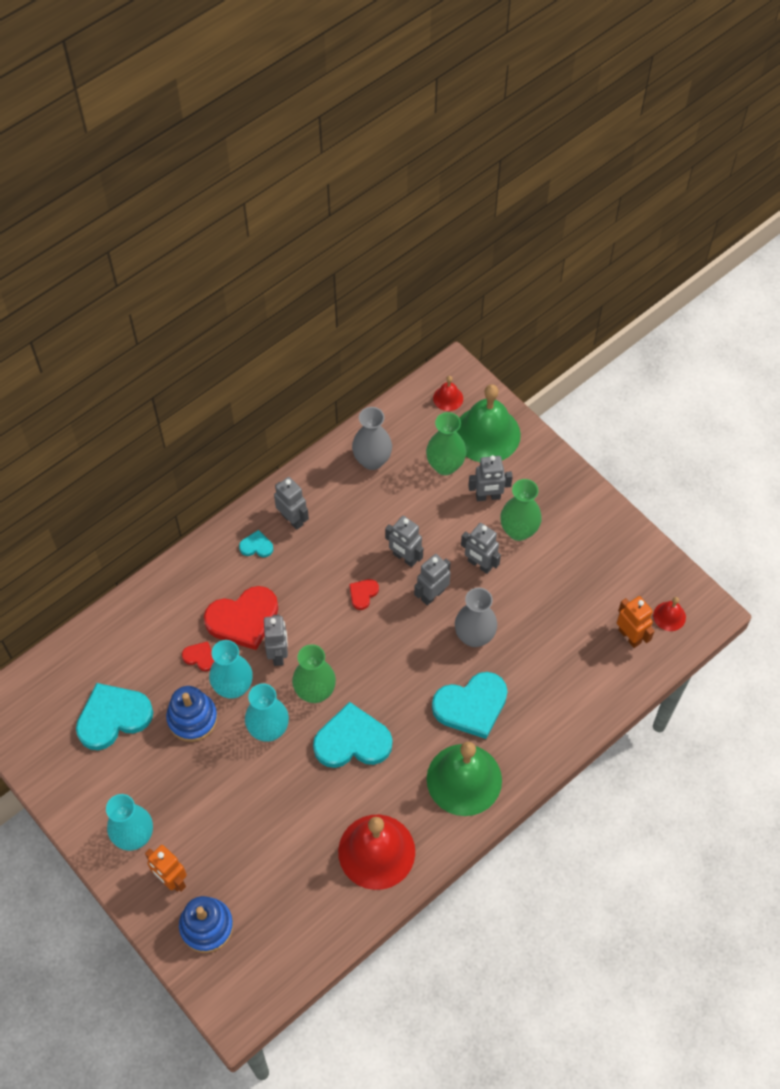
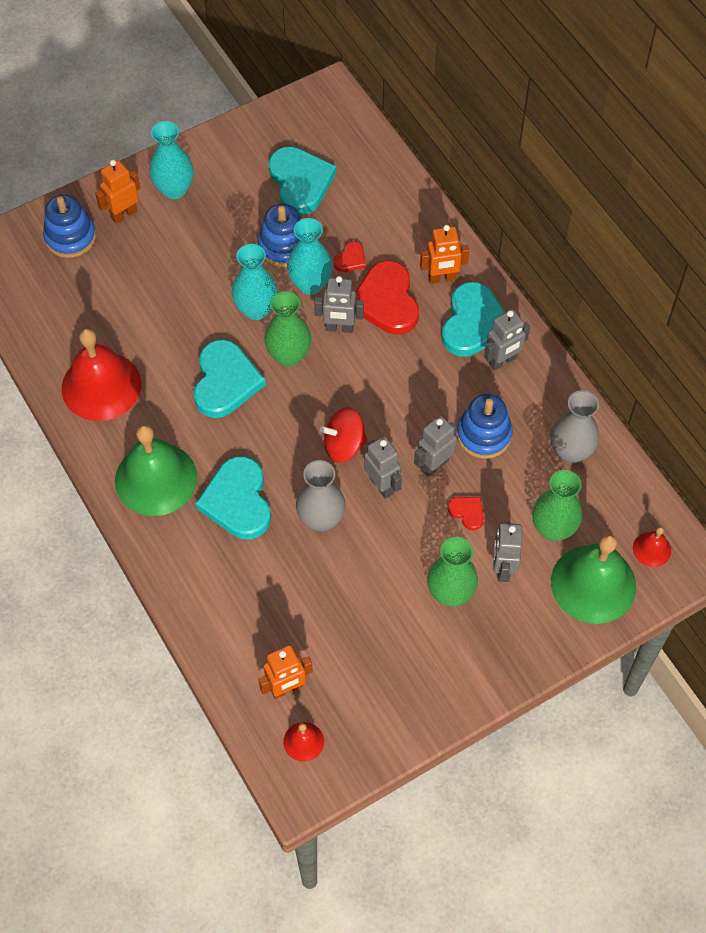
camera: 100 degrees right, 0 degrees up
turquoise heart [239,530,273,557] -> turquoise heart [442,282,505,357], size x2.17
red heart [349,579,379,610] -> red heart moved to [448,497,484,530]
grey robot [461,523,501,574] -> none
none -> red spinning top [320,407,367,463]
none -> orange robot [420,225,469,284]
none -> blue stacking toy [457,394,513,459]

